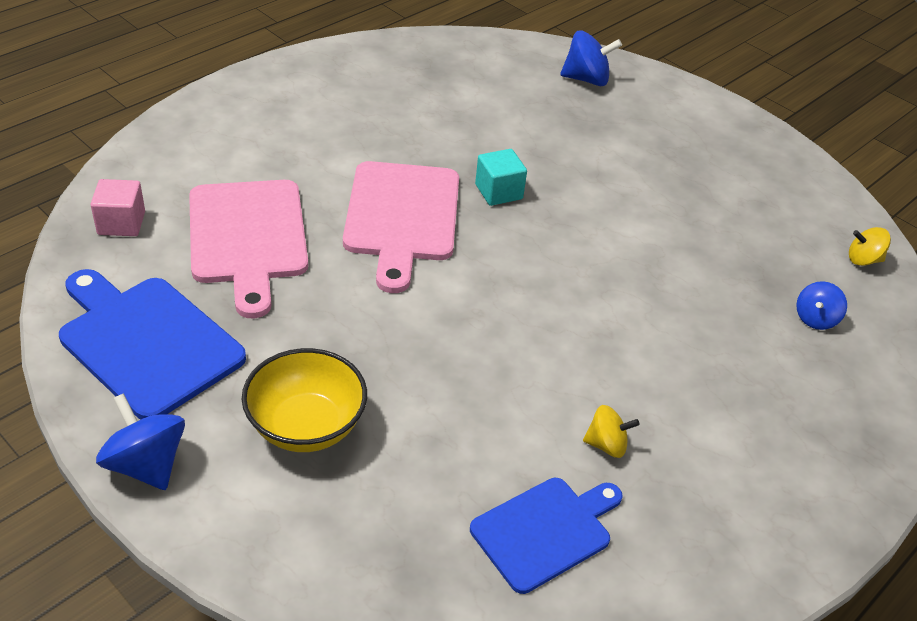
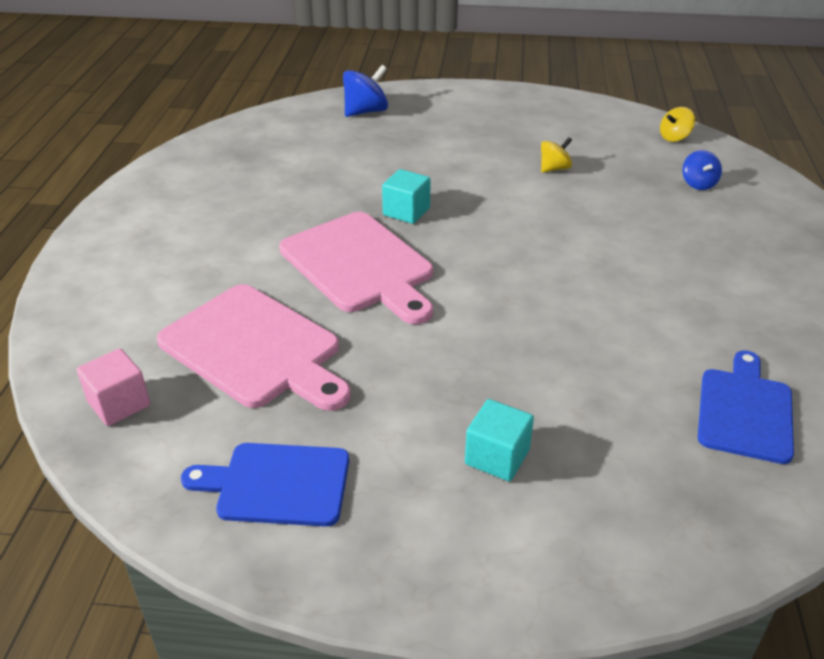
camera: 35 degrees left, 5 degrees down
blue cutting board [59,269,246,420] -> blue cutting board [181,443,349,527], size x0.66
blue spinning top [96,393,185,490] -> none
yellow bowl [242,348,367,452] -> turquoise cube [465,399,534,481]
yellow spinning top [583,405,640,458] -> yellow spinning top moved to [541,137,572,173]

